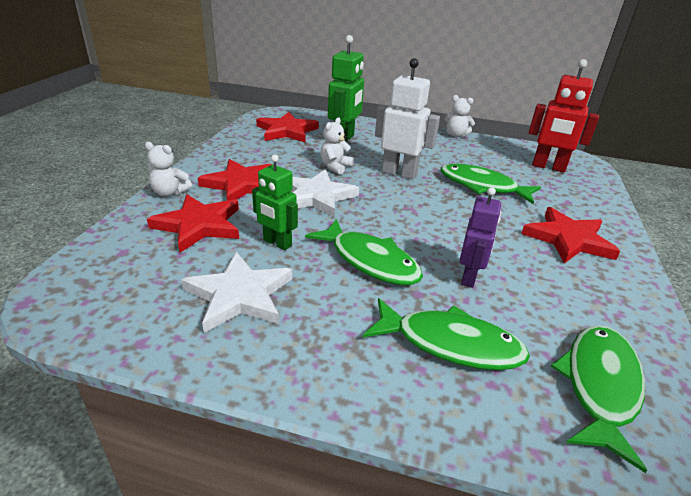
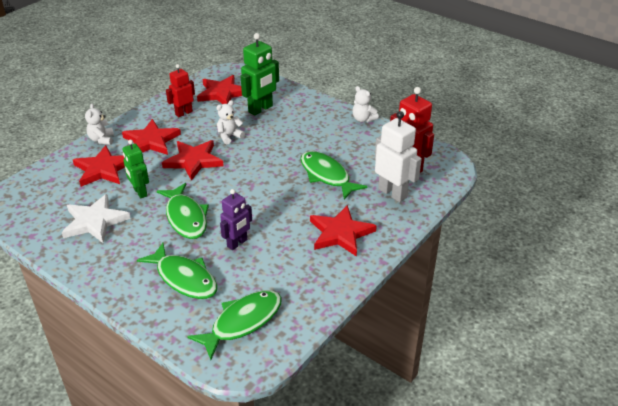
camera: 25 degrees right, 5 degrees up
white teddy bear [145,142,192,196] -> white teddy bear turned 45 degrees clockwise [85,103,114,145]
white star [290,169,359,218] -> red star [162,140,224,181]
white robot [375,58,440,180] -> white robot moved to [375,111,422,202]
none -> red robot [166,64,195,117]

